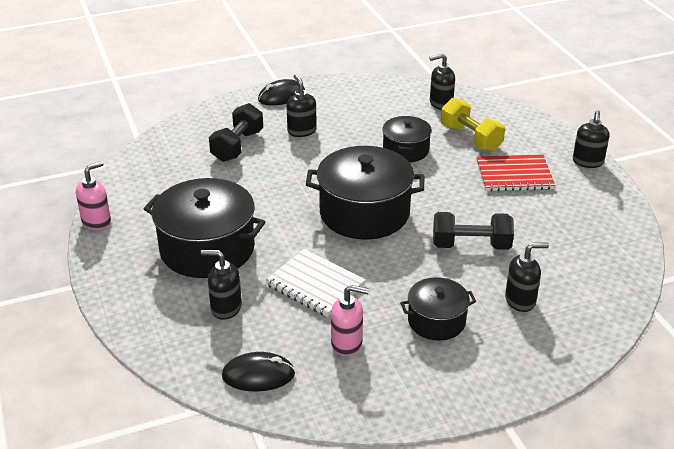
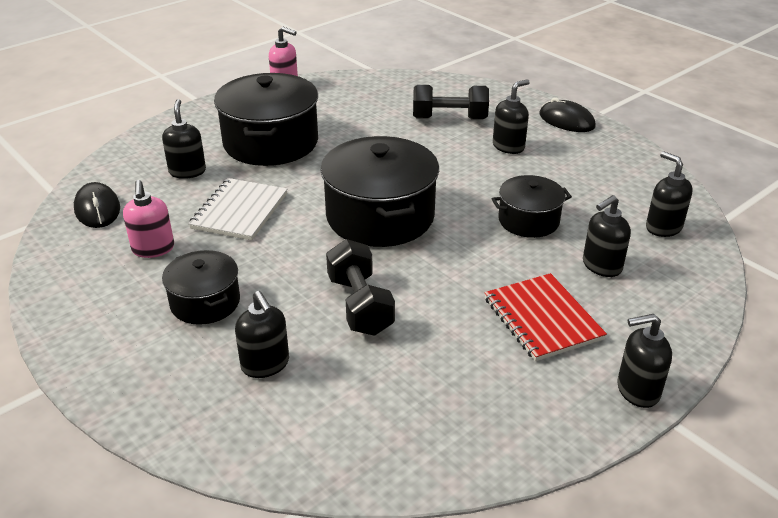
camera: 70 degrees right, 0 degrees up
yellow dumbbell [441,98,505,152] -> black soap dispenser [583,195,631,277]

